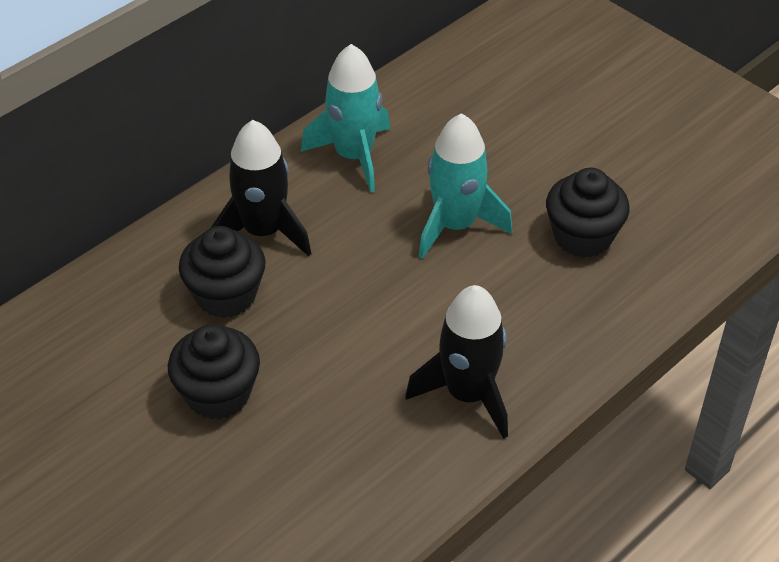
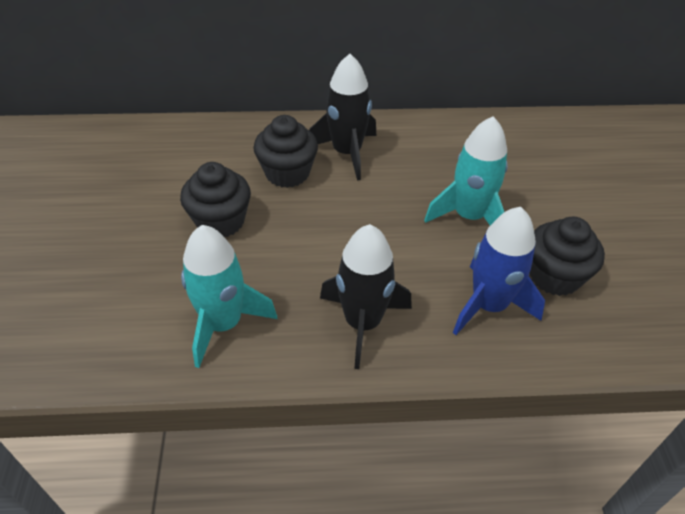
camera: 40 degrees right, 0 degrees up
turquoise rocket [301,44,390,193] -> turquoise rocket moved to [181,225,277,368]
none -> blue rocket [453,207,545,335]

